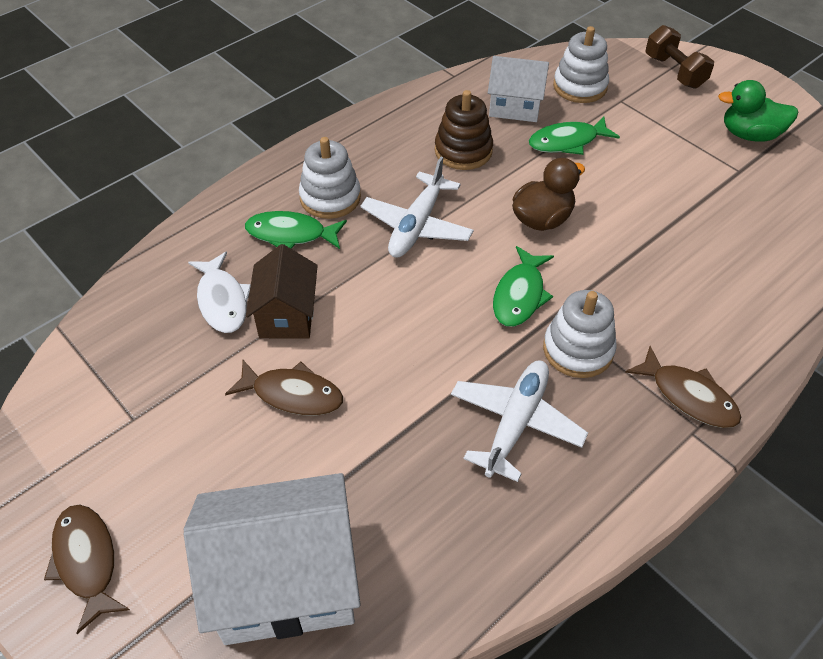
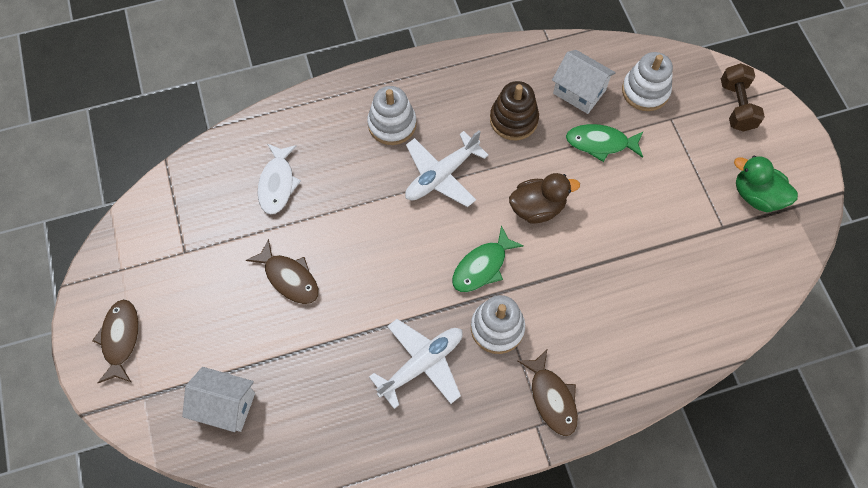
camera: 25 degrees right, 15 degrees up
white house [184,473,361,645] -> white house [182,367,255,432], size x0.58
green fish [245,211,347,249] -> none
brown house [246,244,318,339] -> none

